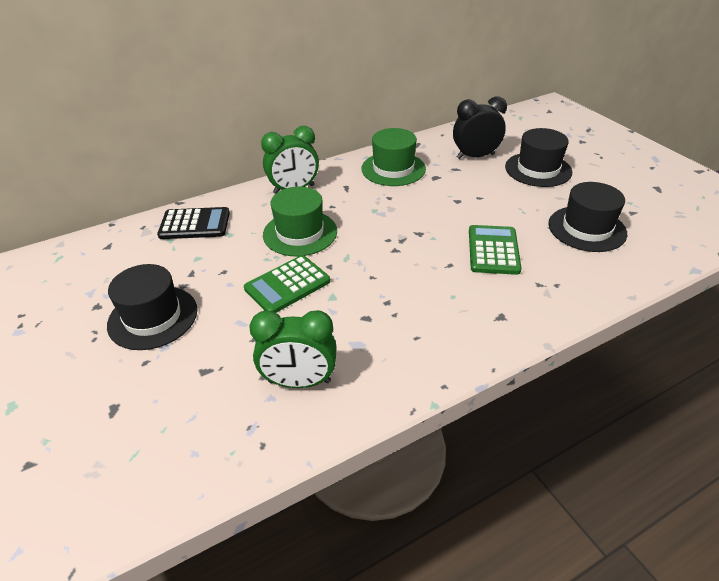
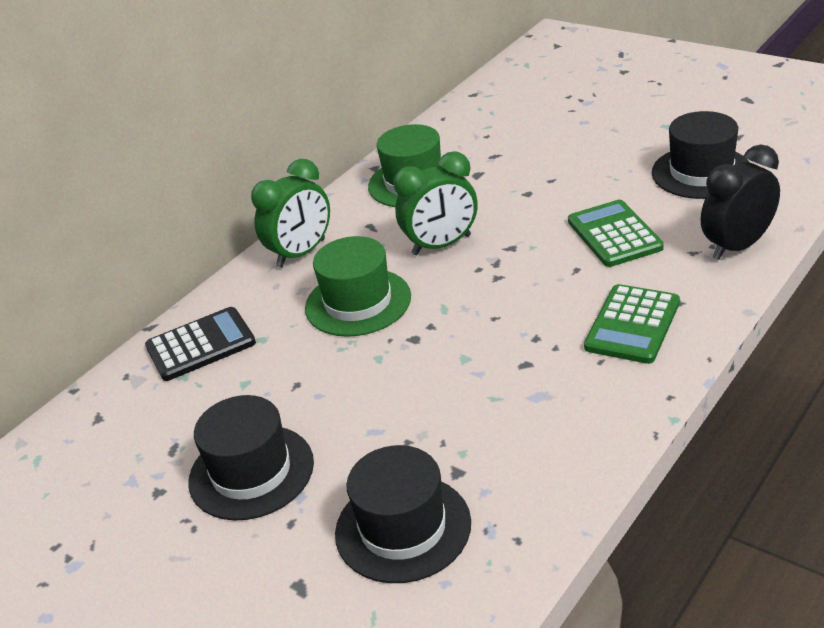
camera: 20 degrees left, 5 degrees down
green calculator [244,255,330,313] -> green calculator moved to [584,284,680,364]
green clock [250,310,337,388] -> green clock moved to [394,151,478,255]
black clock [453,96,507,159] -> black clock moved to [701,144,780,260]
black hat [505,128,572,187] -> black hat moved to [335,445,471,583]

